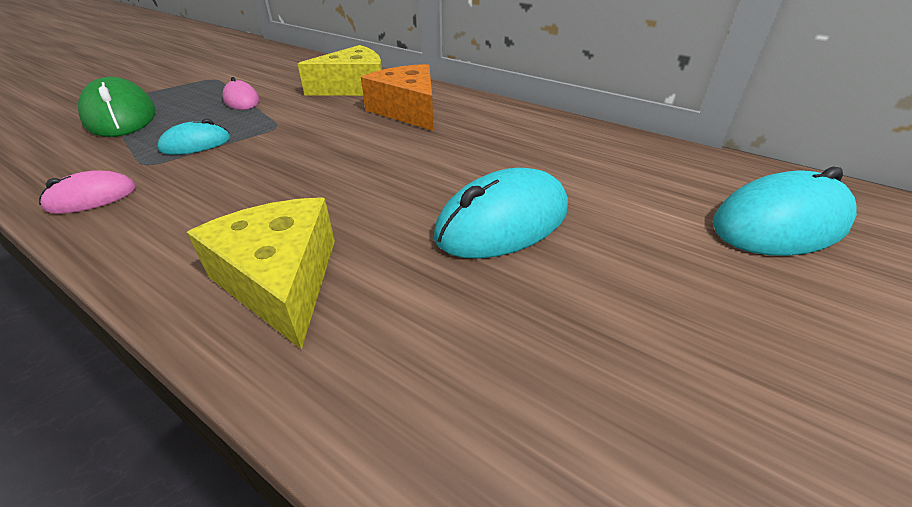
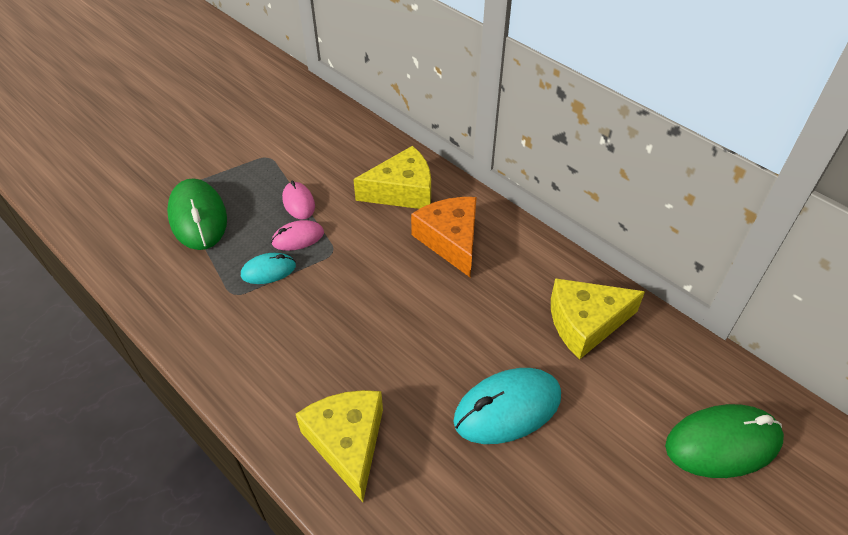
camera: 10 degrees right, 10 degrees up
pink mouse [39,170,136,214] -> pink mouse moved to [271,220,324,251]
turquoise mouse [712,167,857,256] -> green mouse [665,404,784,478]
none -> yellow cheese [551,278,645,359]

